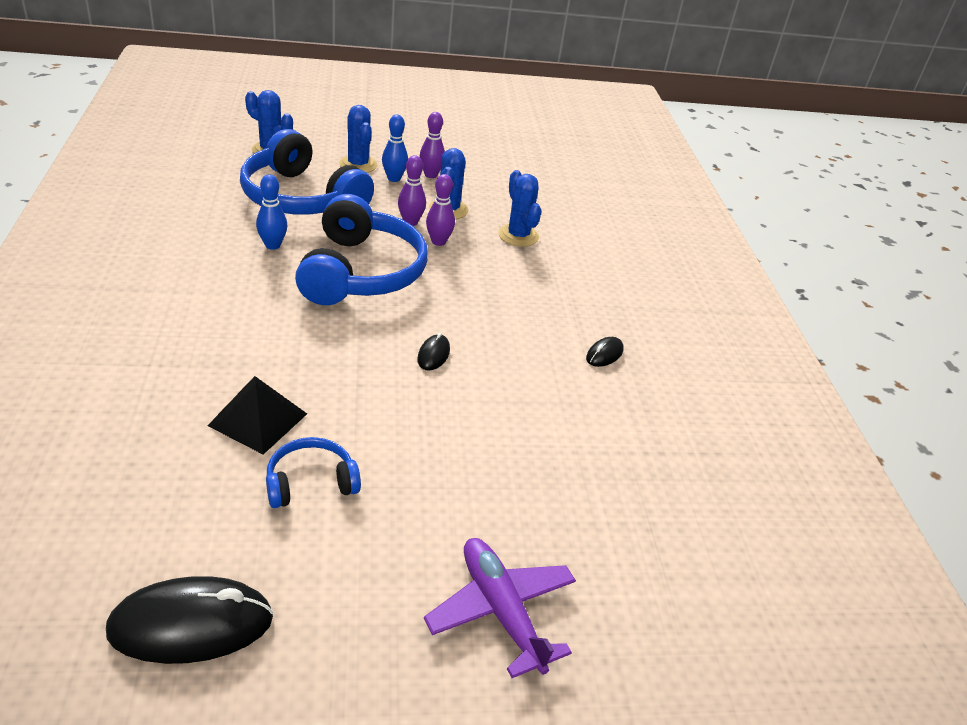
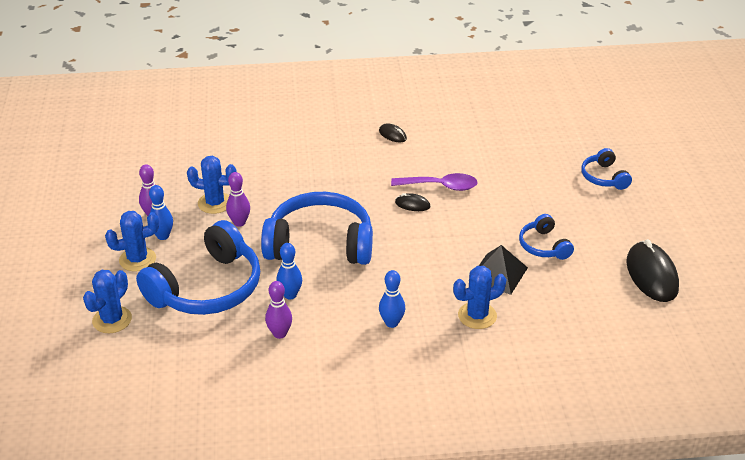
camera: 85 degrees left, 0 degrees up
purple plane [424,538,576,678] -> blue headphones [581,148,632,190]
purple bowling pin [426,174,455,246] -> purple bowling pin moved to [265,281,292,339]
blue cactus [498,170,541,247] -> blue cactus moved to [453,266,506,329]
none -> blue bowling pin [379,270,405,328]
none -> purple spoon [391,173,478,191]

